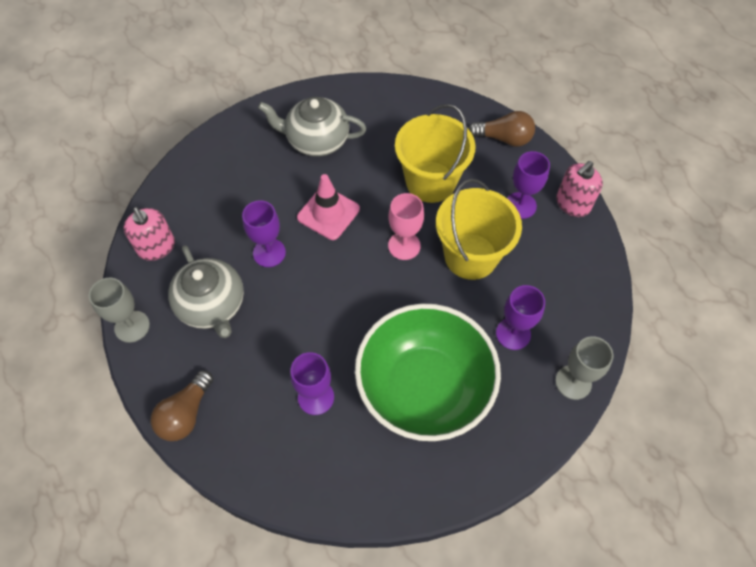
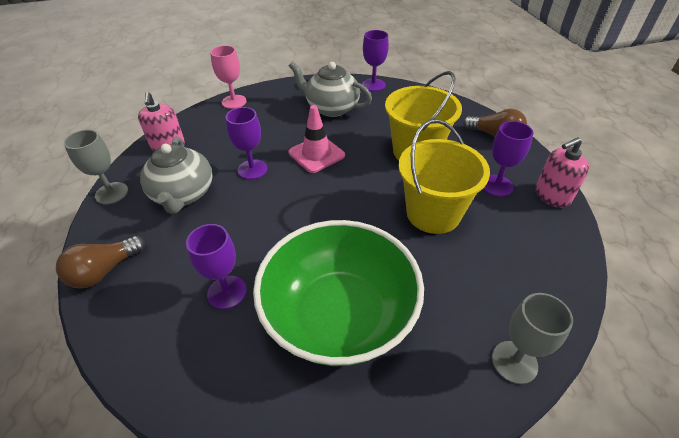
camera: 20 degrees right, 15 degrees down
pink goblet [388,193,424,260] -> pink goblet moved to [210,45,247,109]
purple goblet [496,285,545,350] -> purple goblet moved to [362,30,389,91]

